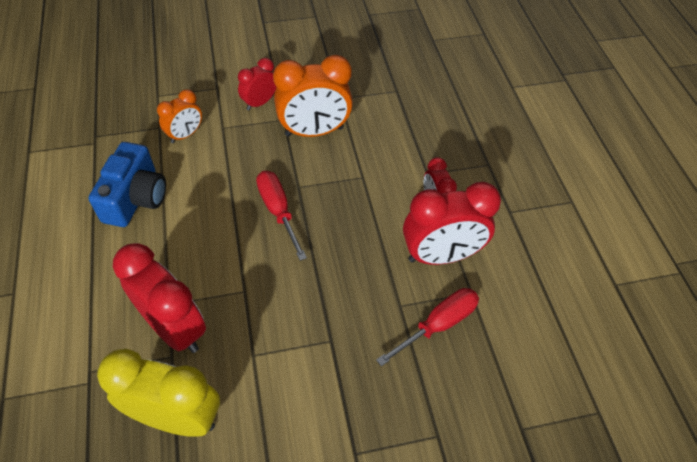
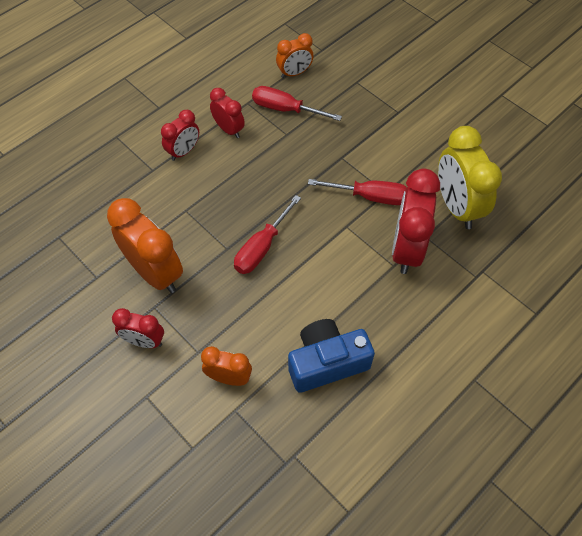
camera: 120 degrees left, 5 degrees up
red clock [403,182,501,265] -> red clock [210,88,245,138], size x0.56
none -> orange clock [276,33,314,78]
none -> red screwdriver [308,179,407,205]

